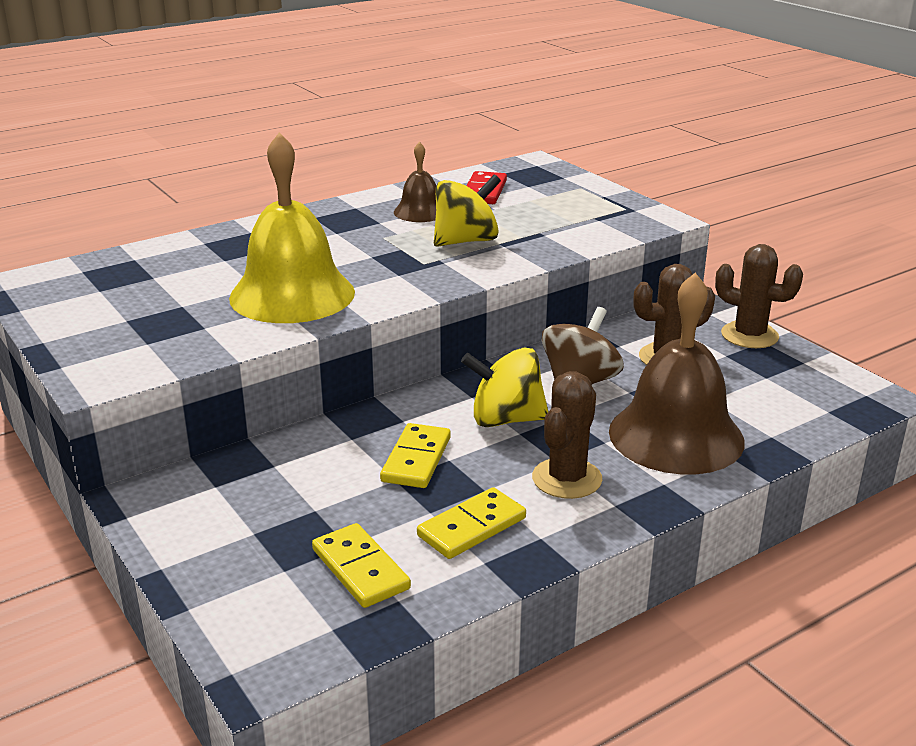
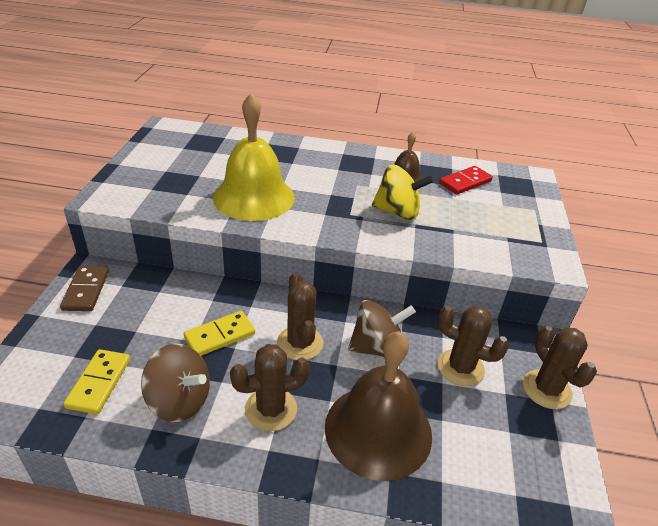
camera: 40 degrees right, 10 degrees up
yellow domino [417,487,526,559] -> brown spinning top [141,344,210,422]
yellow spinning top [461,348,549,427] -> brown cactus [277,272,323,360]
none -> brown domino [60,266,109,311]

